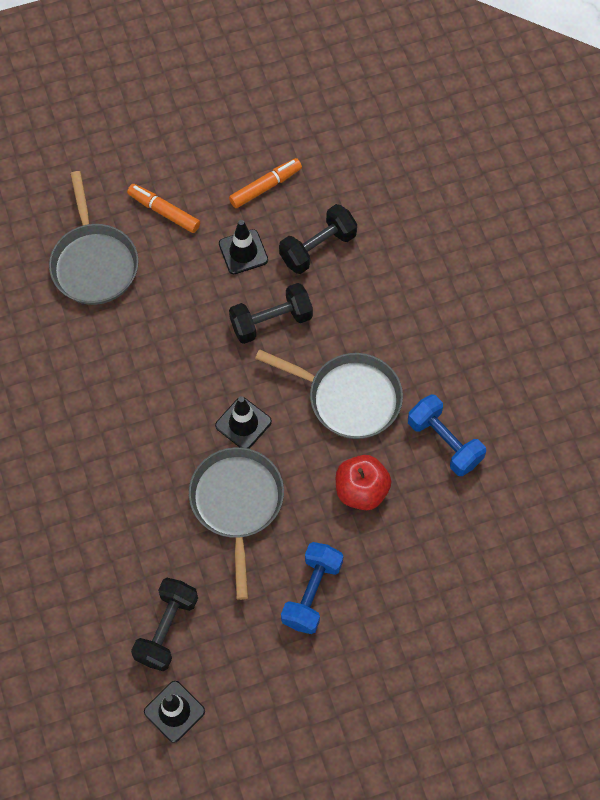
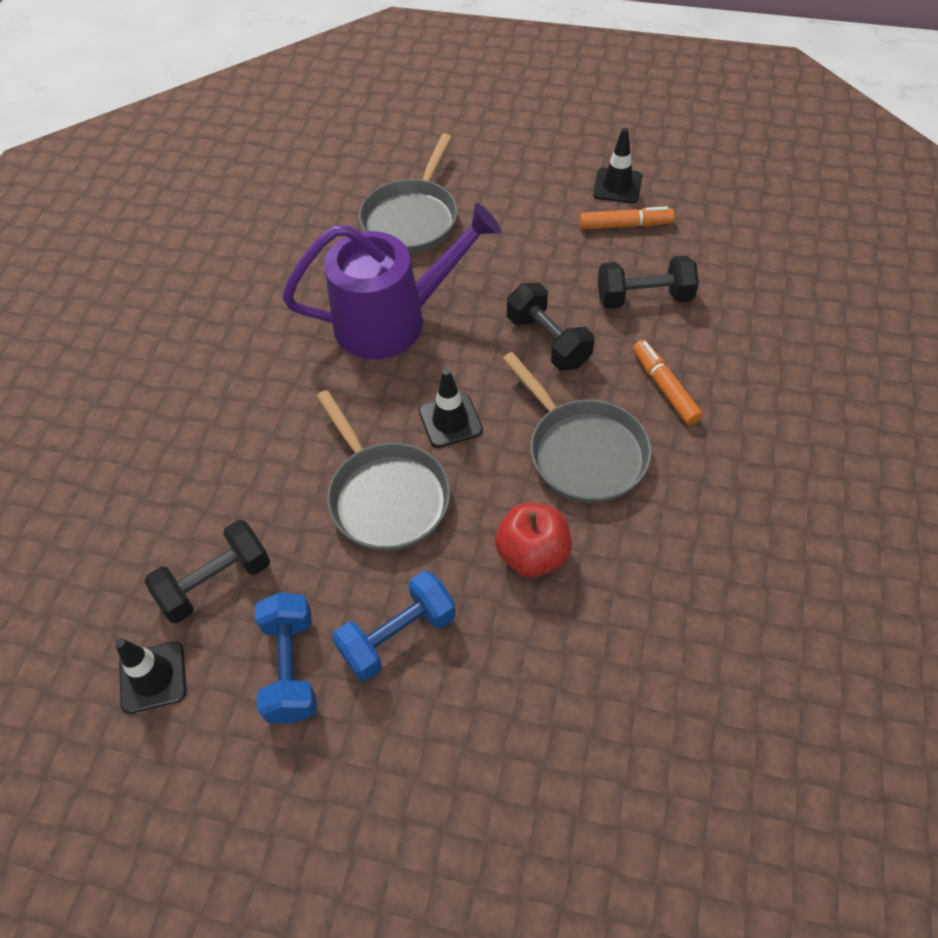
camera: 35 degrees right, 10 degrees down
orange marker [127,184,200,233] -> orange marker moved to [633,340,703,425]
grey pan [189,447,284,600] -> grey pan turned 120 degrees clockwise [316,390,451,551]
black traffic cone [219,220,268,274] -> black traffic cone moved to [593,128,642,203]
black dumbbell [229,283,313,344] -> black dumbbell turned 45 degrees clockwise [507,283,594,370]
blue dumbbell [408,395,486,476] -> blue dumbbell moved to [255,593,317,723]
none -> purple watering can [282,203,501,359]

